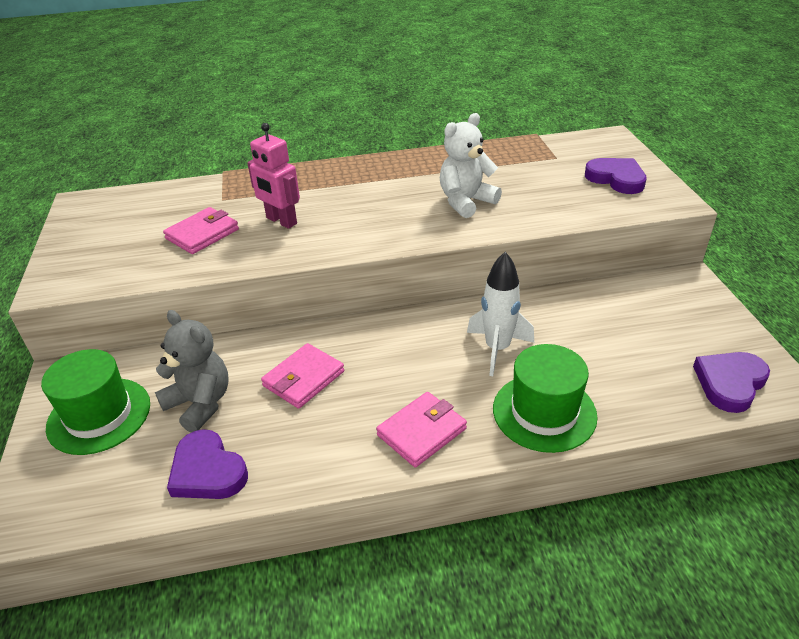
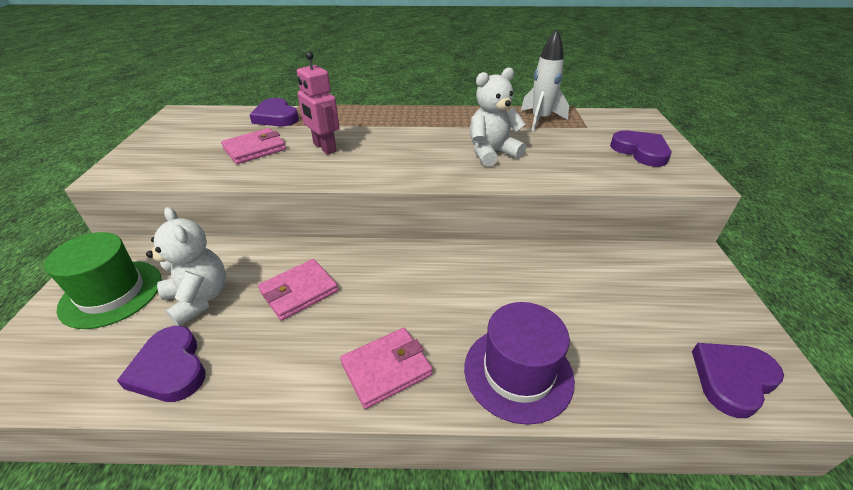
camera: 10 degrees right, 0 degrees up
grey teddy bear [155,310,229,433] -> white teddy bear [146,207,226,326]
white rocket [467,252,534,376] -> white rocket moved to [521,29,569,131]
green hat [493,344,598,453] -> purple hat [464,302,575,425]
none -> purple heart [250,98,299,126]

